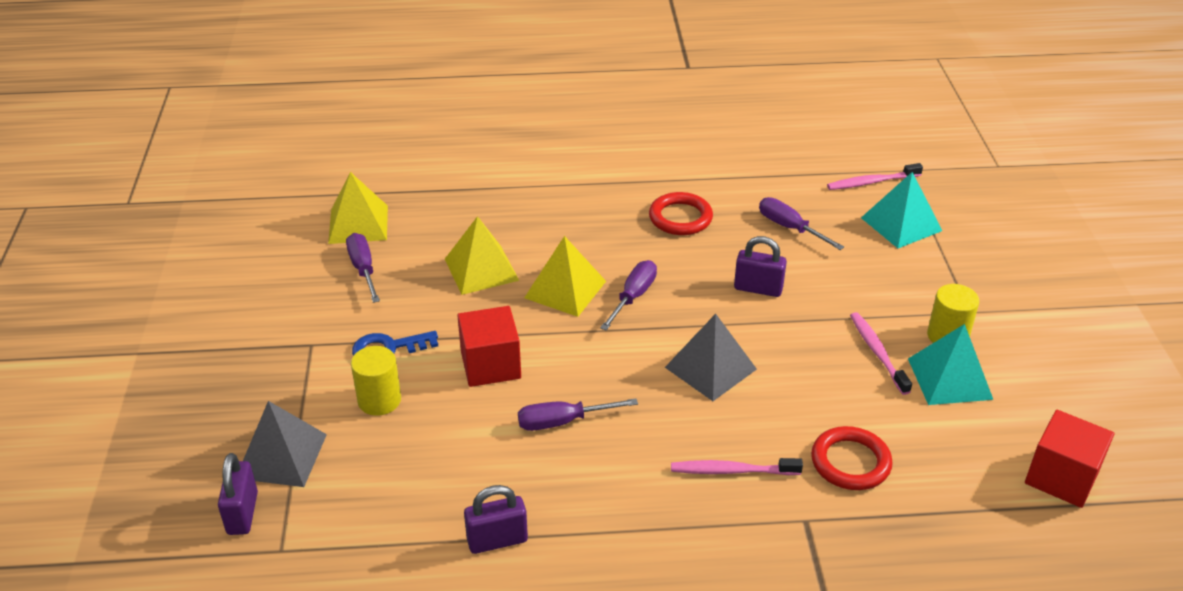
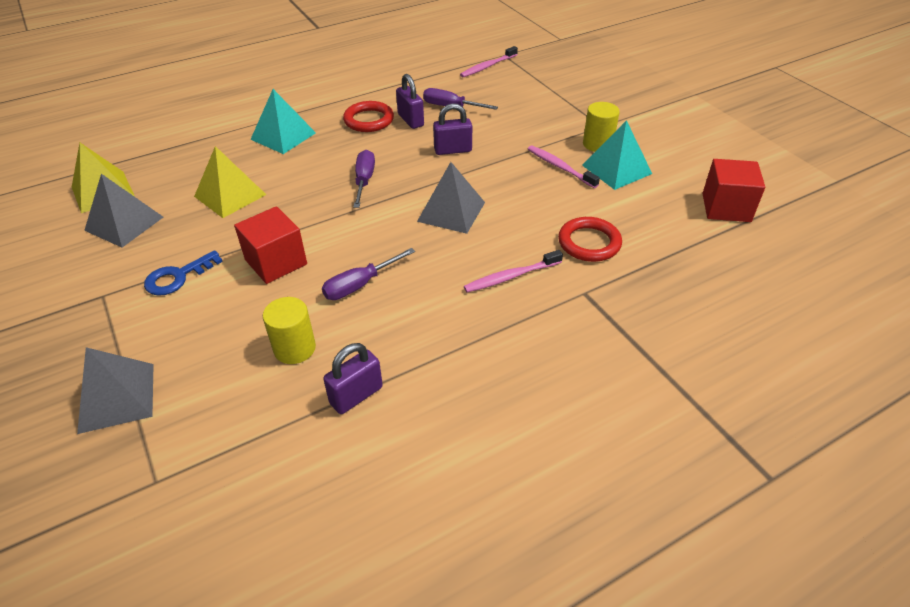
camera: 25 degrees left, 5 degrees up
purple padlock [218,453,258,535] -> purple padlock moved to [396,74,424,129]
purple screwdriver [346,233,380,303] -> grey pyramid [84,174,163,247]
yellow cylinder [351,346,401,416] -> yellow cylinder moved to [263,297,316,364]
yellow pyramid [524,236,606,317] -> none
turquoise pyramid [861,172,942,248] -> turquoise pyramid moved to [250,89,316,154]

